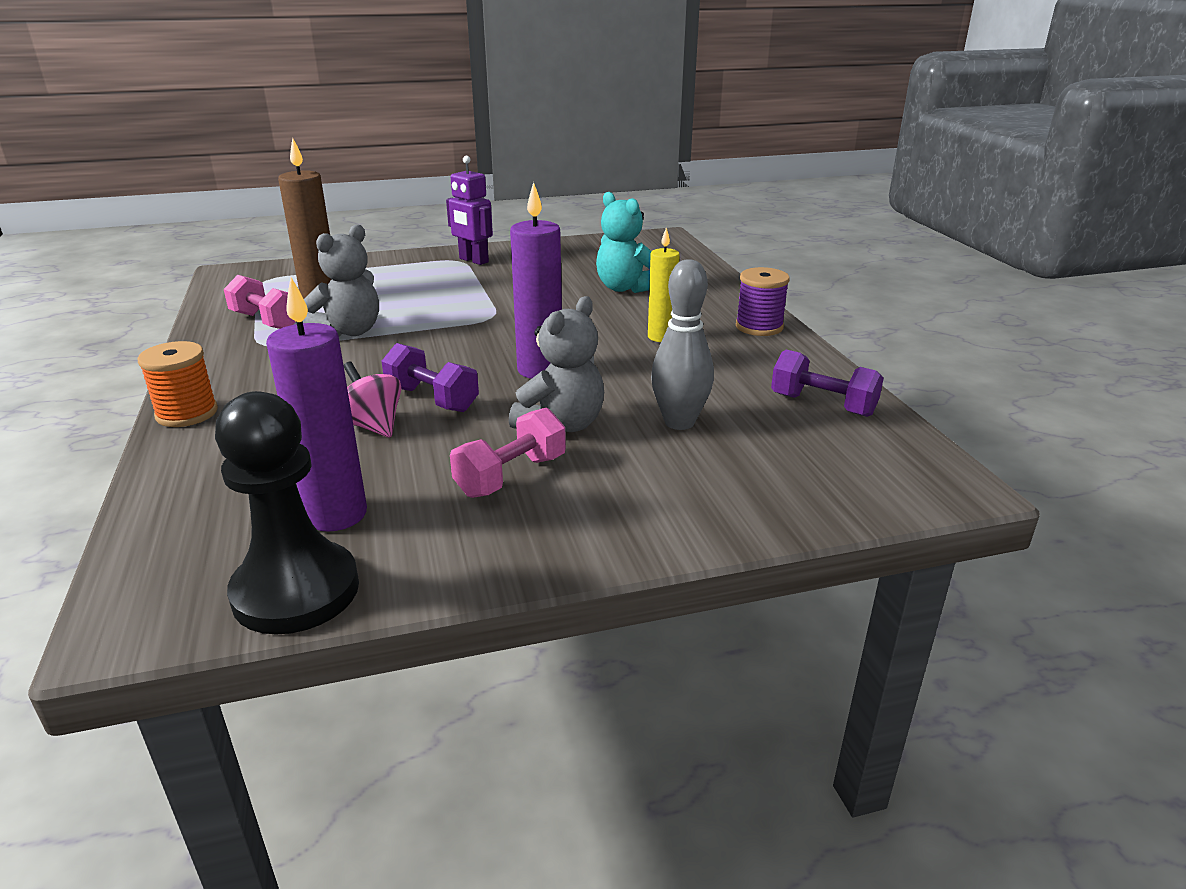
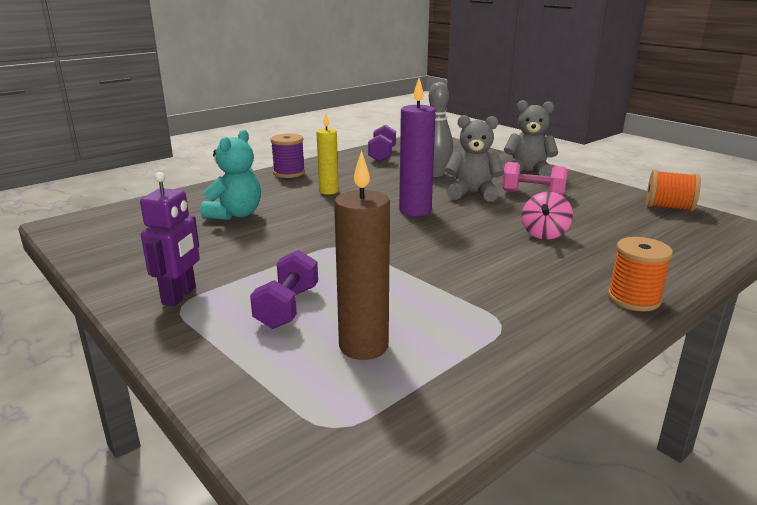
camera: 115 degrees left, 5 degrees down
black pawn [215,391,359,635] -> orange spool [646,170,701,212]
pink dumbbell [224,275,296,329] -> none
purple candle [266,278,367,532] -> none
grey teddy bear [303,224,379,336] -> grey teddy bear moved to [504,100,558,177]
purple dumbbell [381,343,479,412] -> purple dumbbell moved to [250,250,318,329]

